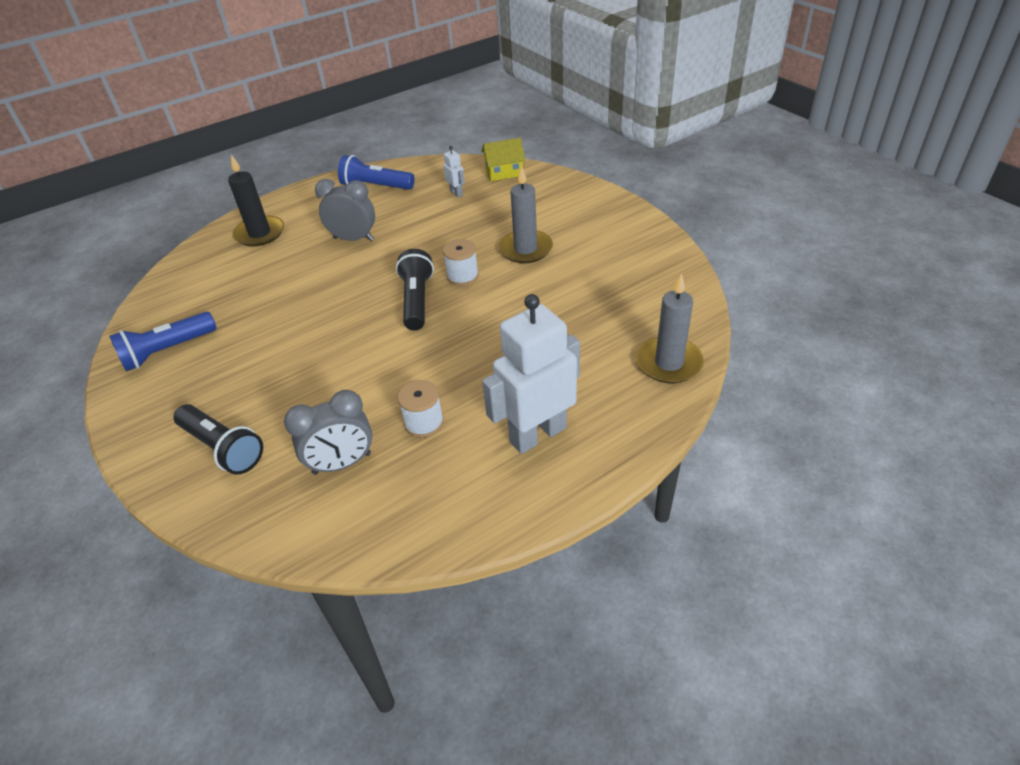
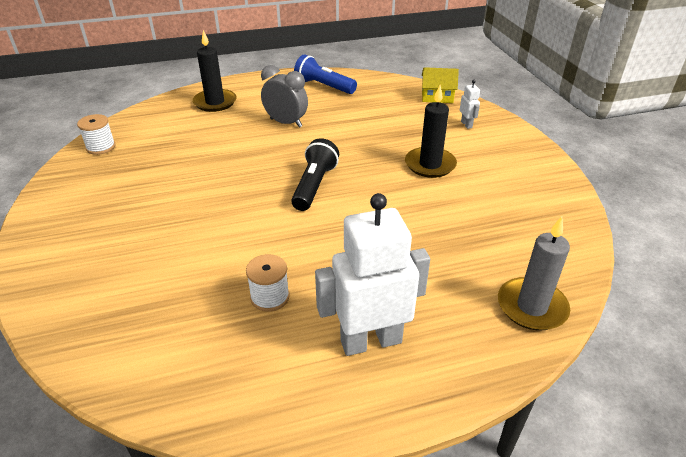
camera: 15 degrees right, 5 degrees down
blue flashlight [109,312,217,371] -> none
black flashlight [174,404,263,474] -> none
grey clock [284,390,373,475] -> none
white robot [443,146,465,197] -> white robot moved to [460,80,480,129]
white spool [443,239,479,286] -> white spool moved to [77,114,116,155]
grey candle [498,165,553,263] -> black candle [405,85,457,178]

